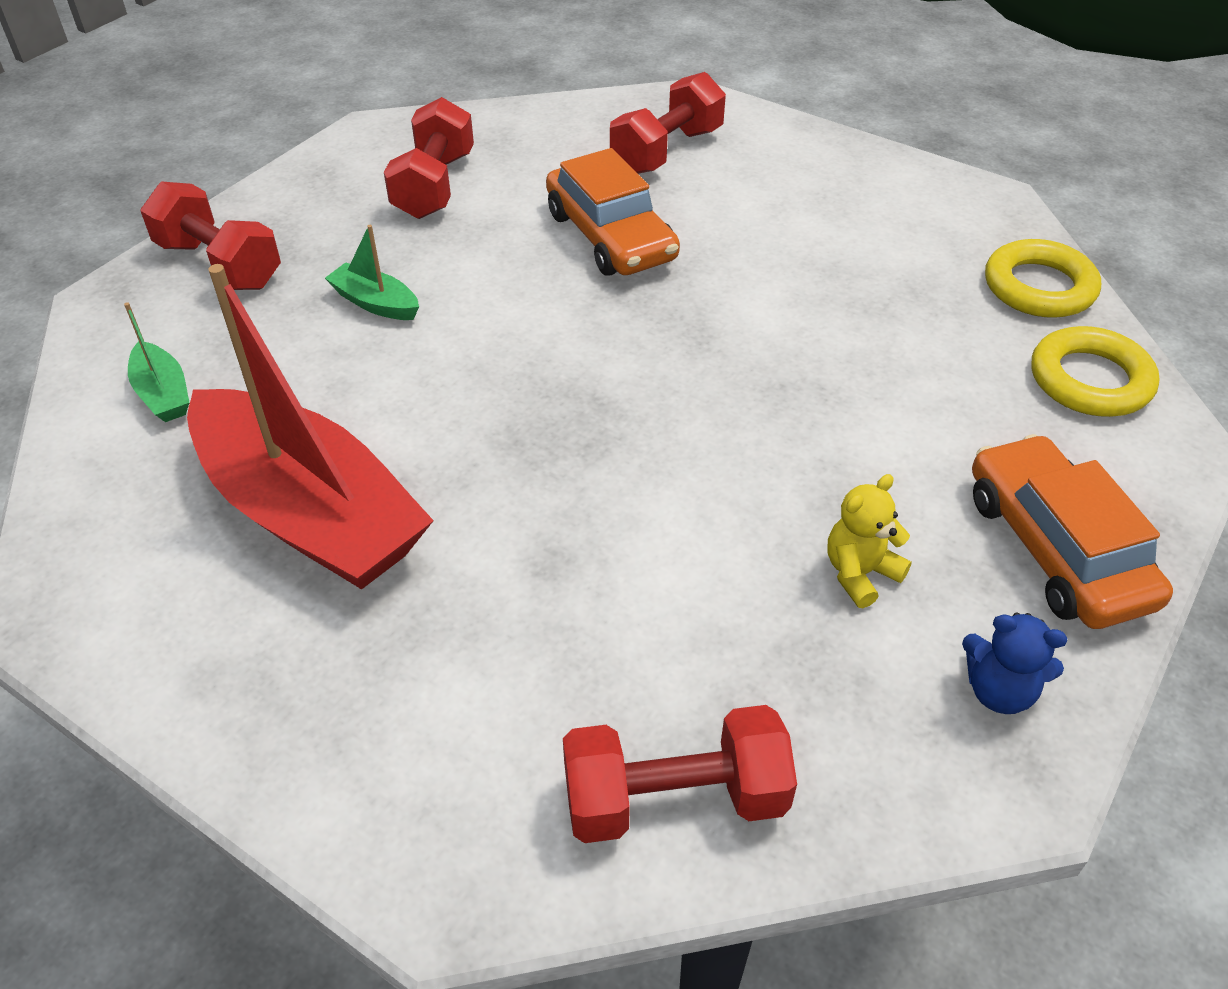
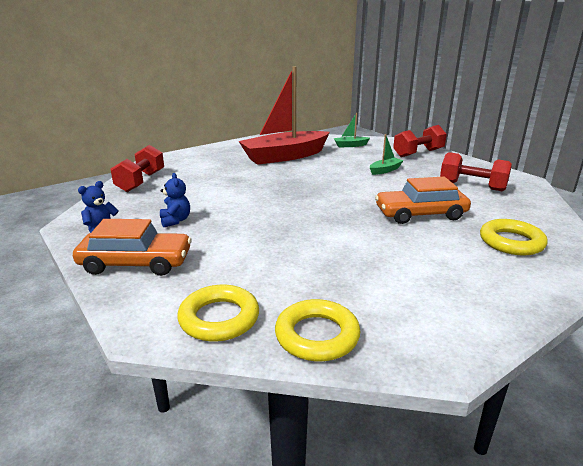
camera: 110 degrees right, 20 degrees down
red dumbbell [610,72,726,174] -> yellow ring [480,219,548,256]
yellow teddy bear [827,474,912,608] -> blue teddy bear [160,173,190,227]

